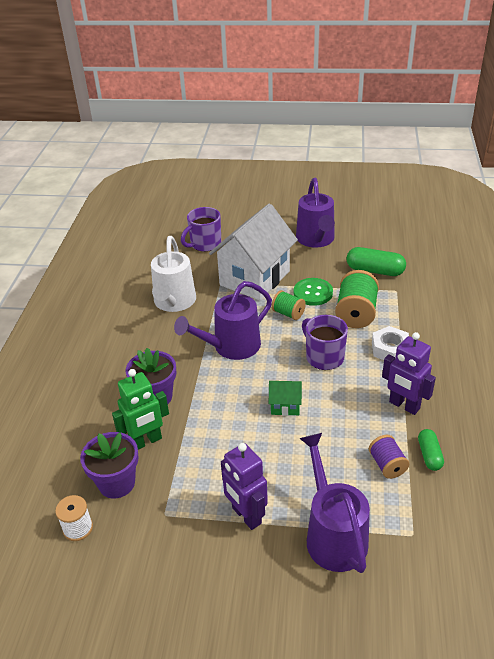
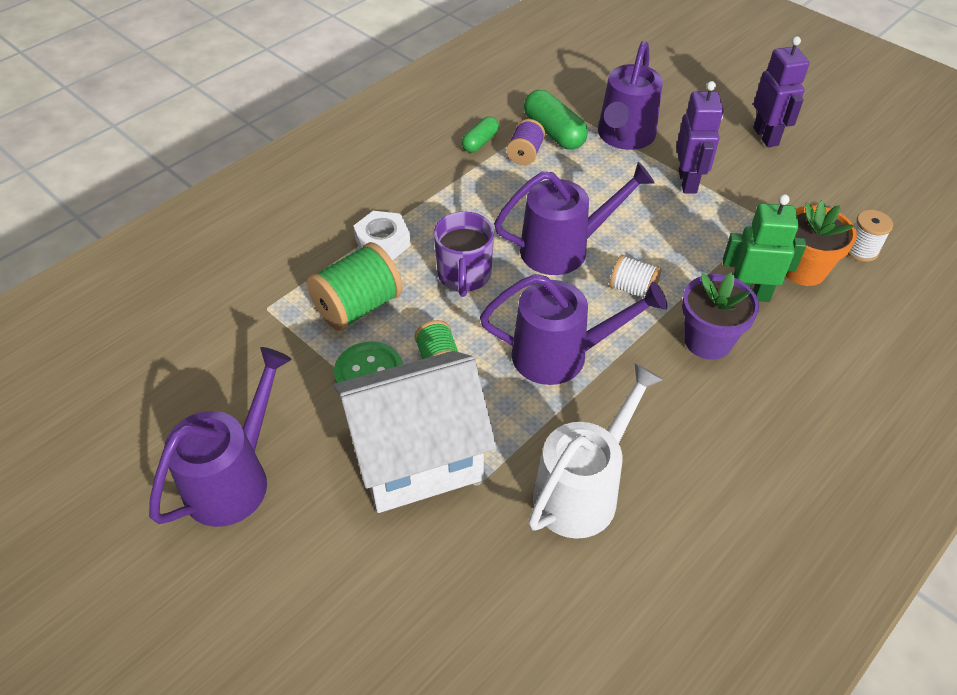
camera: 145 degrees left, 10 degrees up
purple flower pot [80,432,139,499] -> orange flower pot [786,201,857,286]
purple mug [181,207,221,252] -> none
green house [269,381,302,416] -> purple watering can [494,162,655,275]
green capsule [346,247,406,276] -> green capsule moved to [524,90,588,150]
purple robot [382,332,436,415] -> purple robot moved to [753,36,810,147]
none -> white spool [609,255,661,298]

